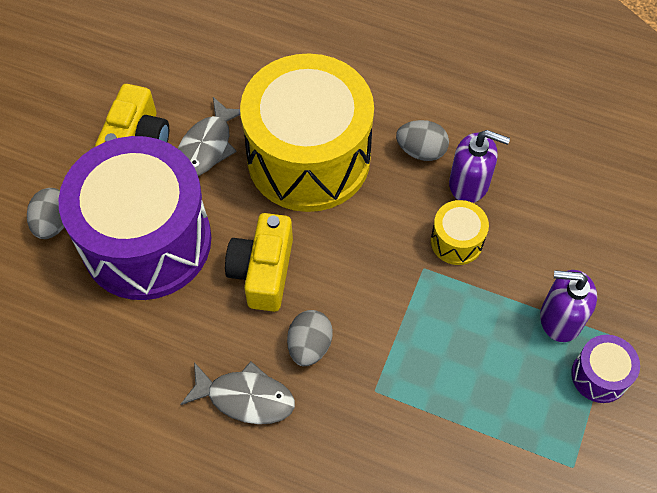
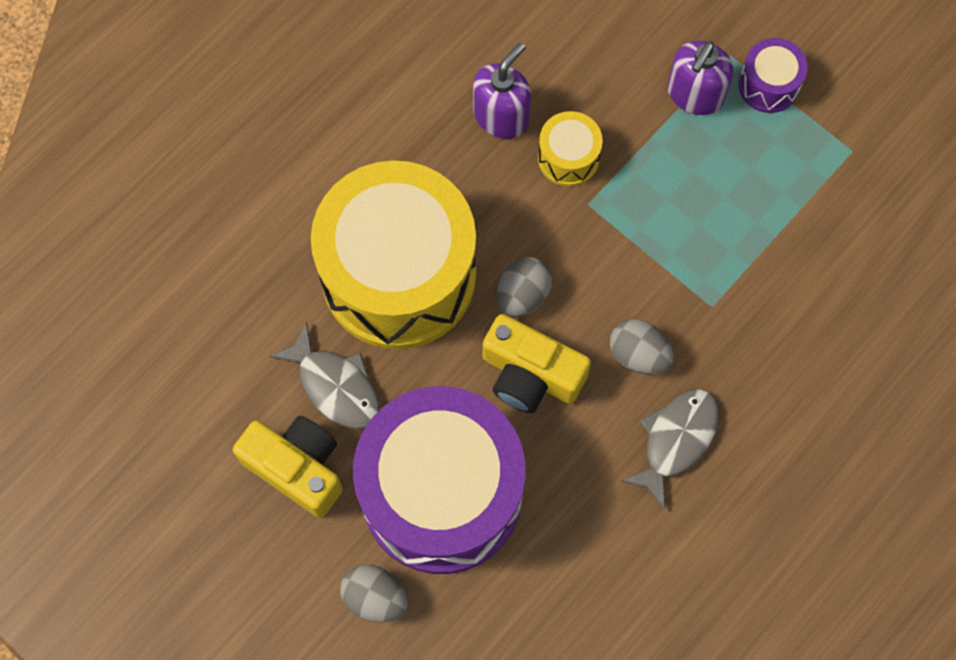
camera: 70 degrees left, 10 degrees up
grey egg [396,120,449,161] -> grey egg moved to [496,257,552,317]

